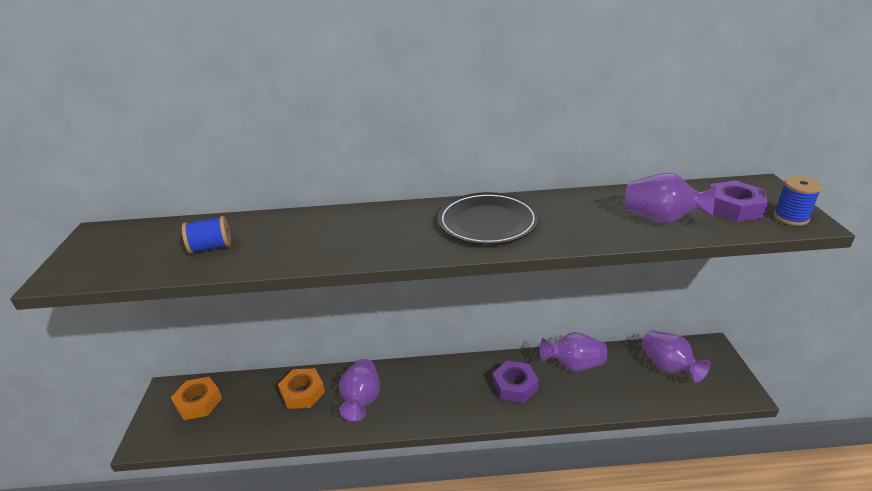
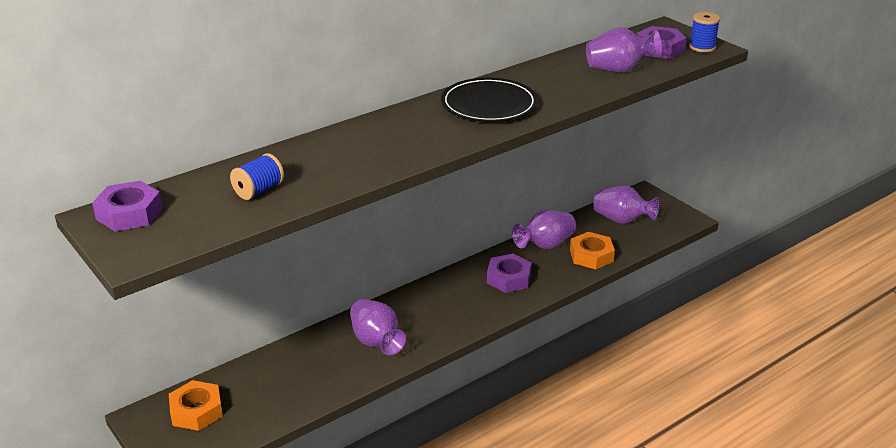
camera: 35 degrees left, 0 degrees up
orange nut [278,368,325,409] -> orange nut moved to [570,232,615,269]
none -> purple nut [92,181,163,231]

